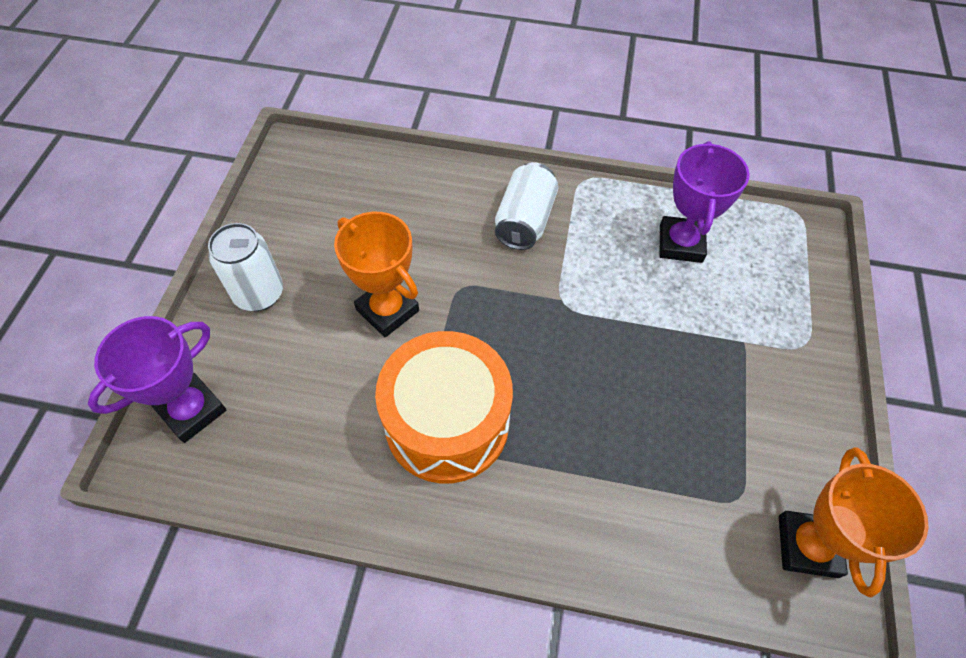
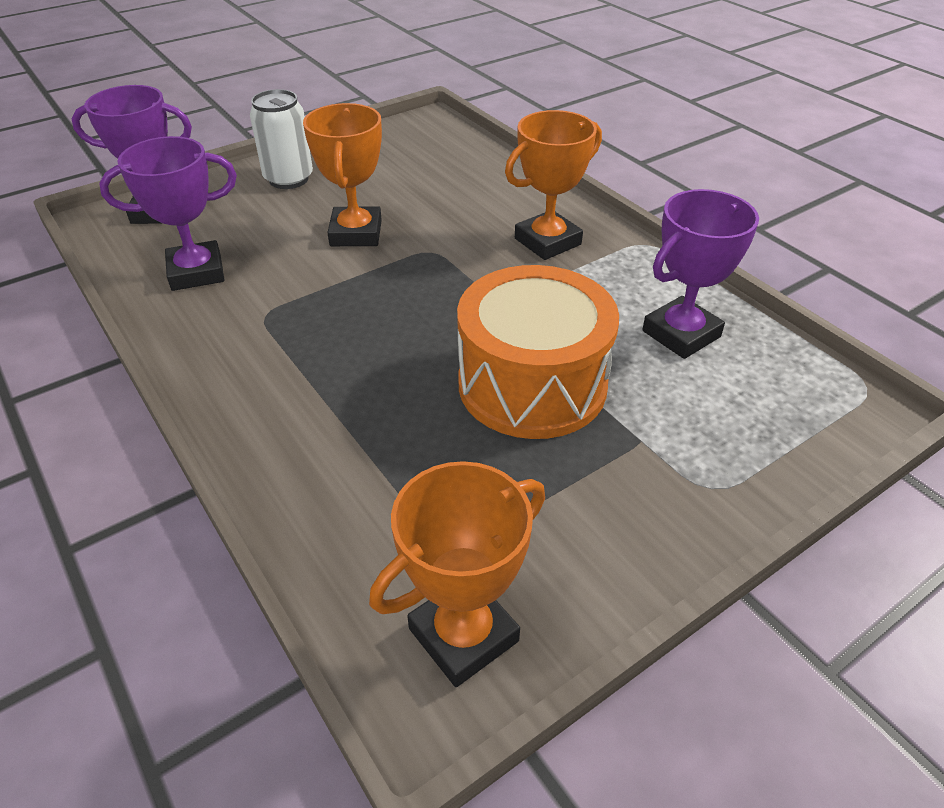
camera: 45 degrees right, 15 degrees down
orange drum [375,331,513,483] -> orange drum moved to [457,265,619,439]
white can [495,162,558,250] -> orange trophy [505,110,602,260]
none -> purple trophy [99,136,237,291]

